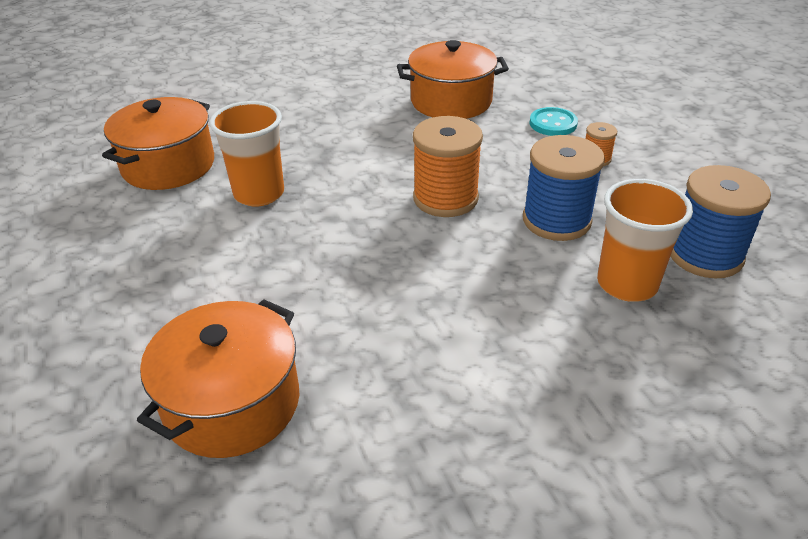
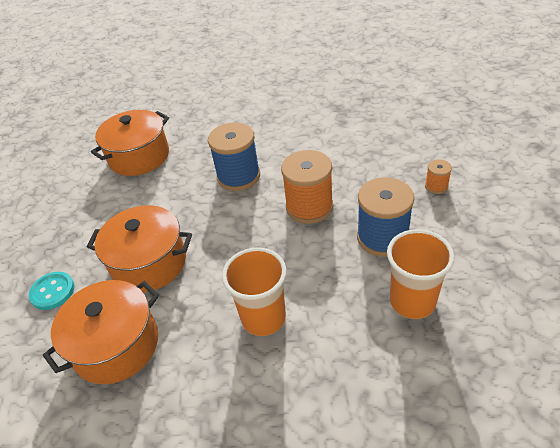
camera: 20 degrees right, 5 degrees up
orange cup [210,101,284,206] -> orange cup moved to [222,248,287,336]
orange pot [397,40,509,119] -> orange pot moved to [87,205,192,292]
turquoise button [529,107,578,136] -> turquoise button moved to [28,272,74,310]
blue spool [671,165,771,278] -> blue spool moved to [208,122,260,191]

